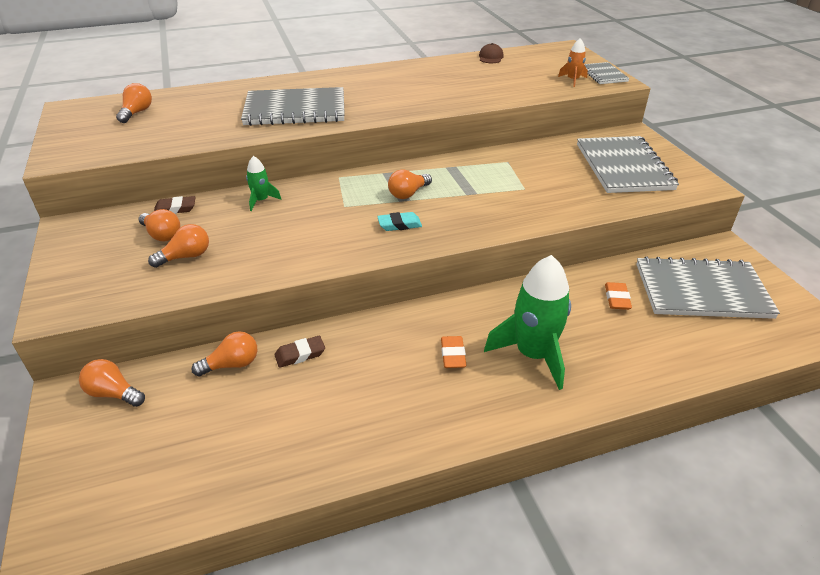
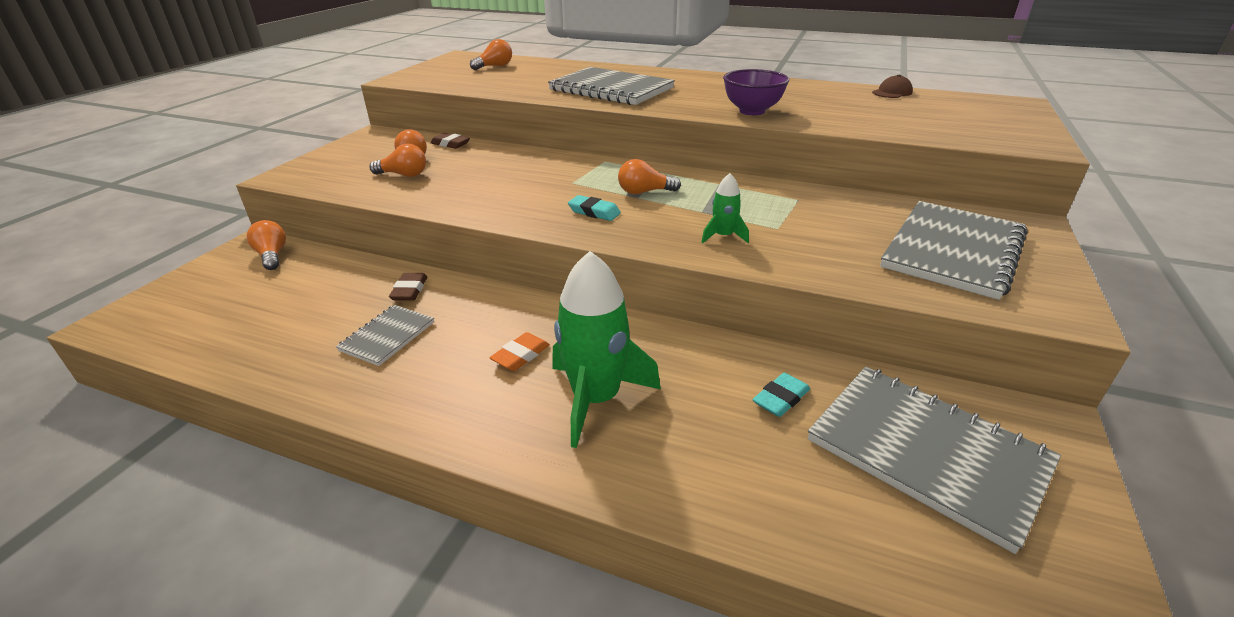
camera: 40 degrees right, 5 degrees down
orange light bulb [192,331,257,376] -> none
green rocket [246,156,281,211] -> green rocket moved to [701,173,749,243]
brown eraser [274,336,325,368] -> brown eraser turned 75 degrees clockwise [389,273,427,301]
orange rocket [558,38,588,87] -> none
grey notebook [584,62,630,84] -> grey notebook moved to [336,305,434,366]
orange eraser [605,282,632,310] -> turquoise eraser [753,373,810,417]
none -> purple bowl [723,69,789,115]

